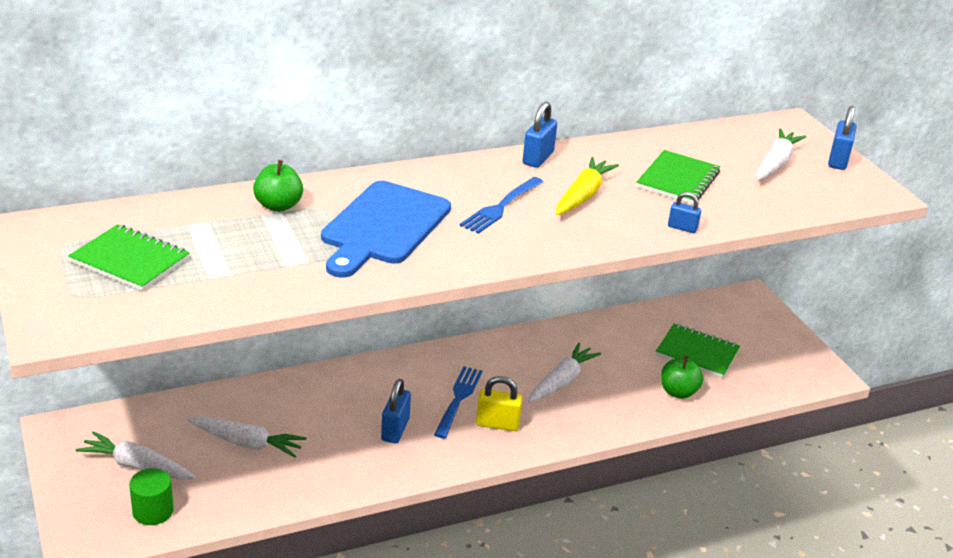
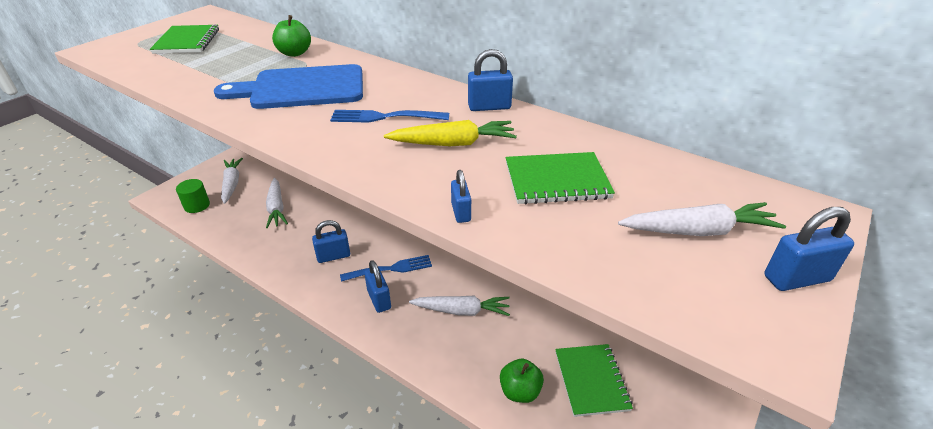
camera: 60 degrees right, 5 degrees up
yellow padlock [476,376,522,431] -> blue padlock [364,260,391,313]

